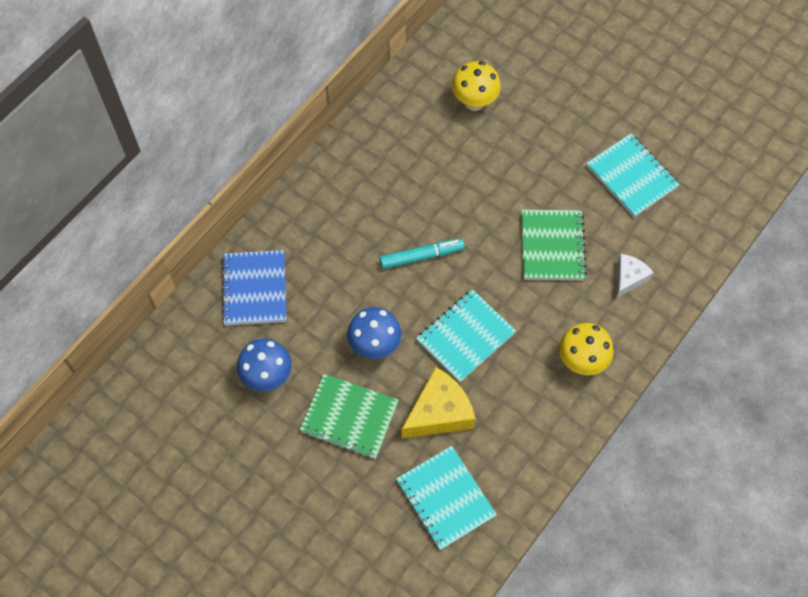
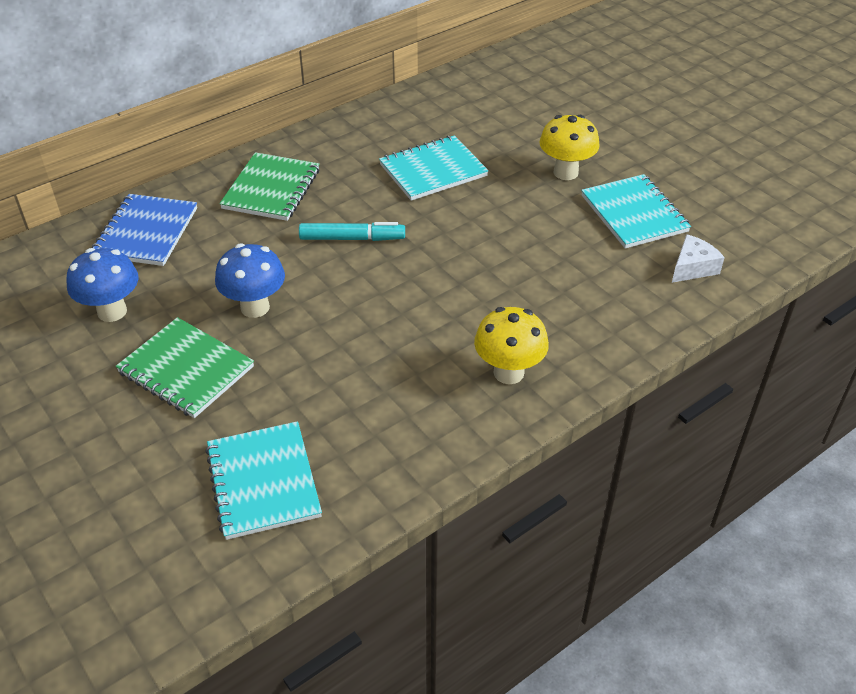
camera: 15 degrees right, 20 degrees down
yellow cheese [401,367,476,439] -> none
turquoise notebook [416,289,516,383] -> turquoise notebook moved to [379,135,489,201]
yellow mushroom [452,61,501,111] -> yellow mushroom moved to [539,115,600,180]
green notebook [522,210,587,280] -> green notebook moved to [219,152,319,221]
white cheese [616,254,654,298] -> white cheese moved to [672,234,725,283]

